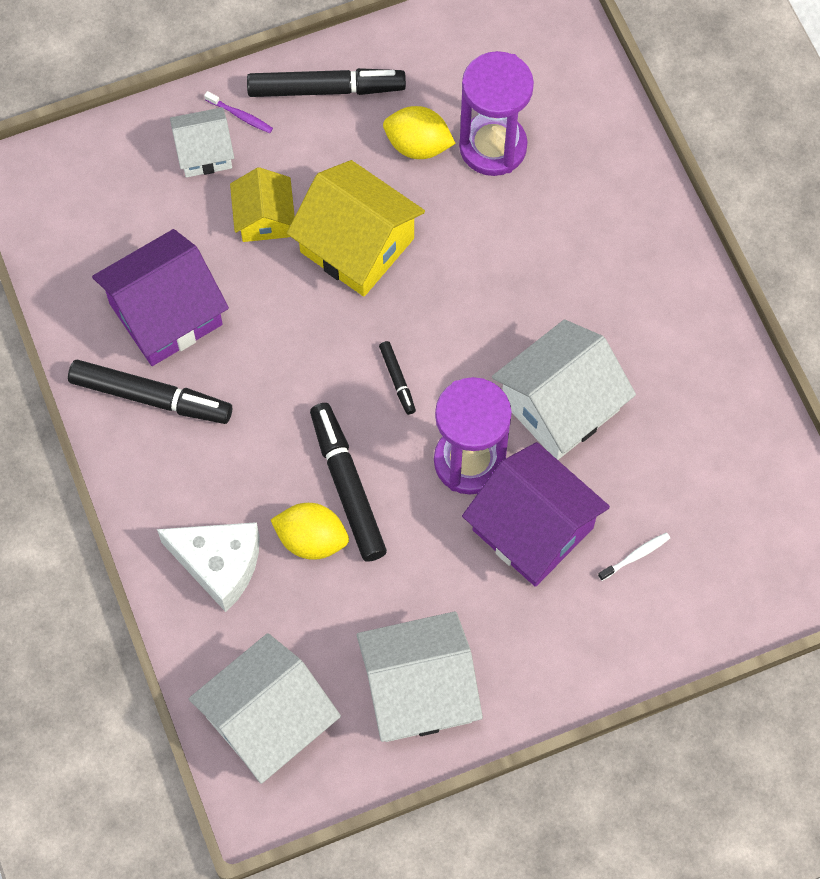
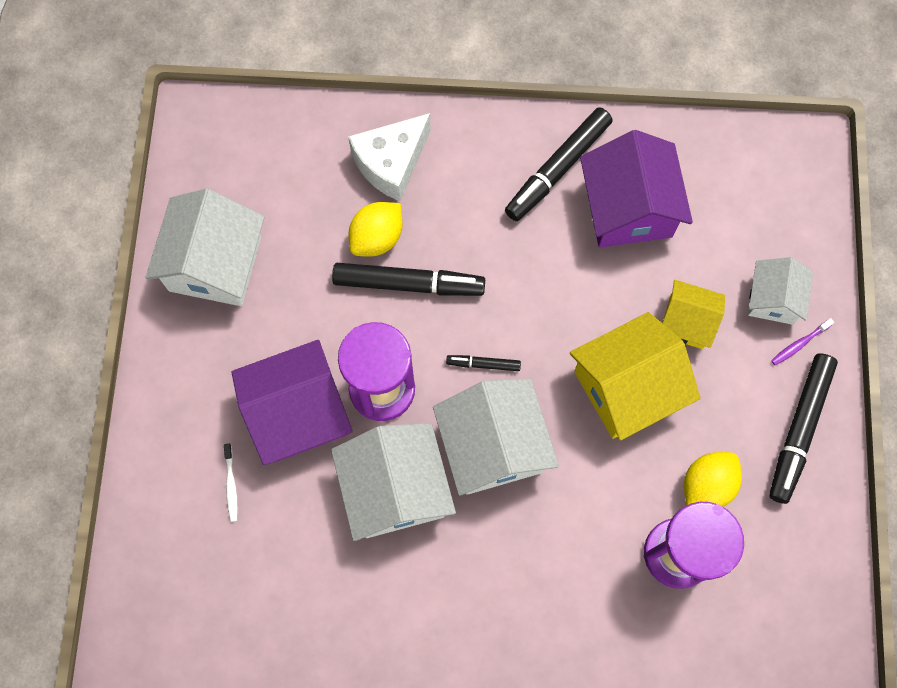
camera: 115 degrees right, 5 degrees up
white house [189,633,341,784] -> white house moved to [433,379,559,496]

